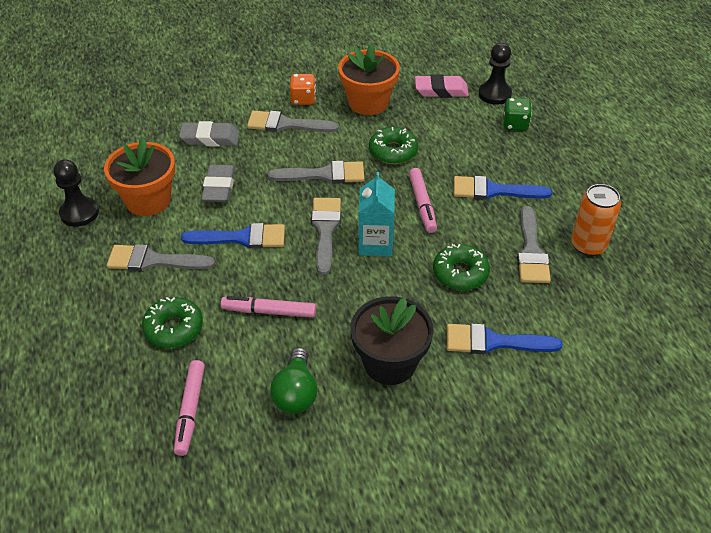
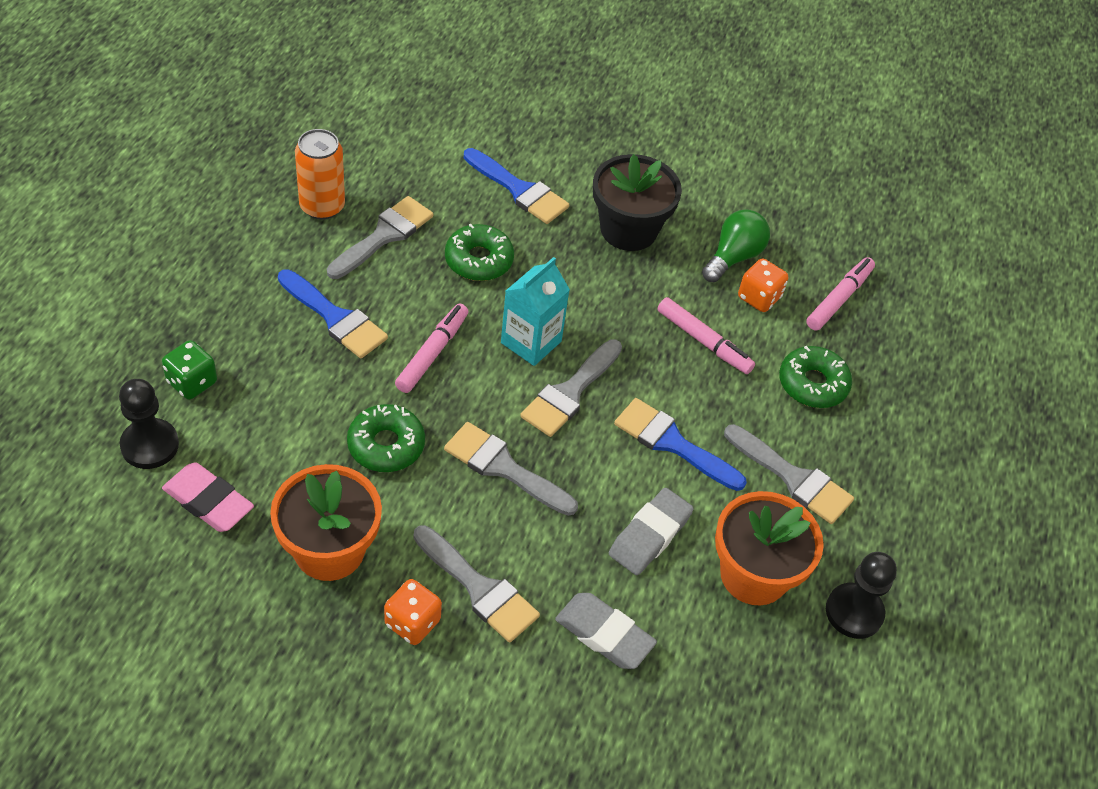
camera: 150 degrees left, 5 degrees up
none -> orange dice [738,258,788,312]

